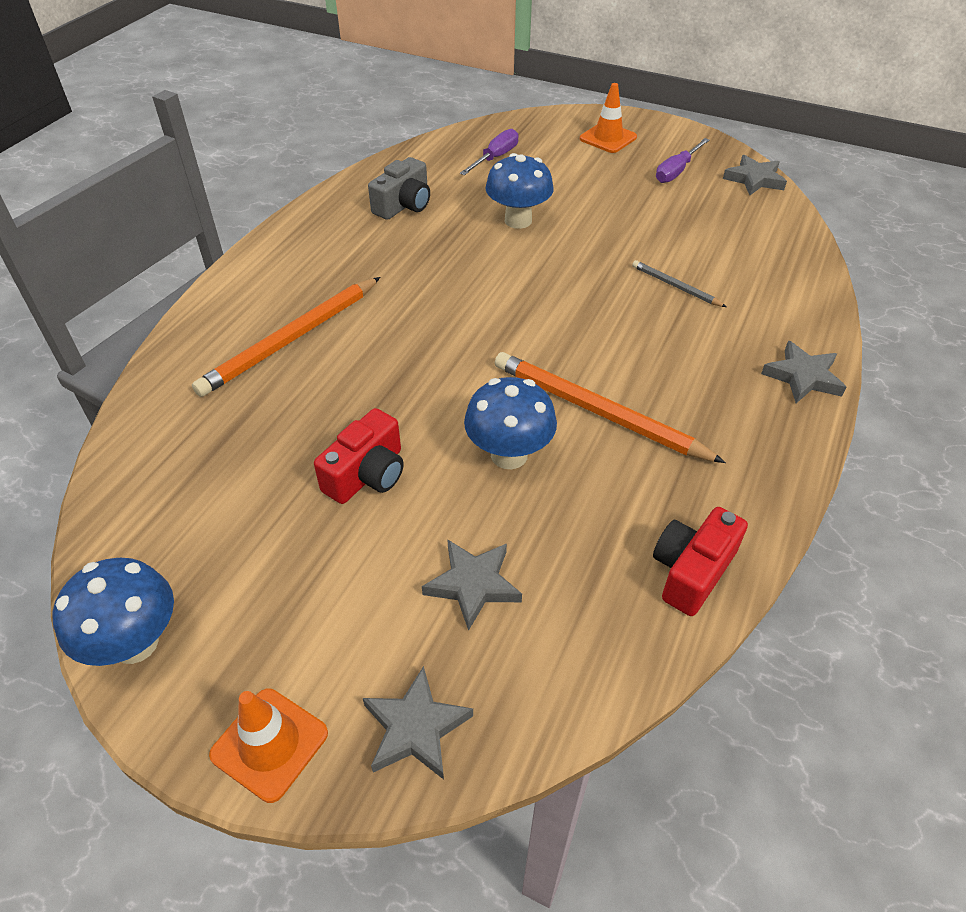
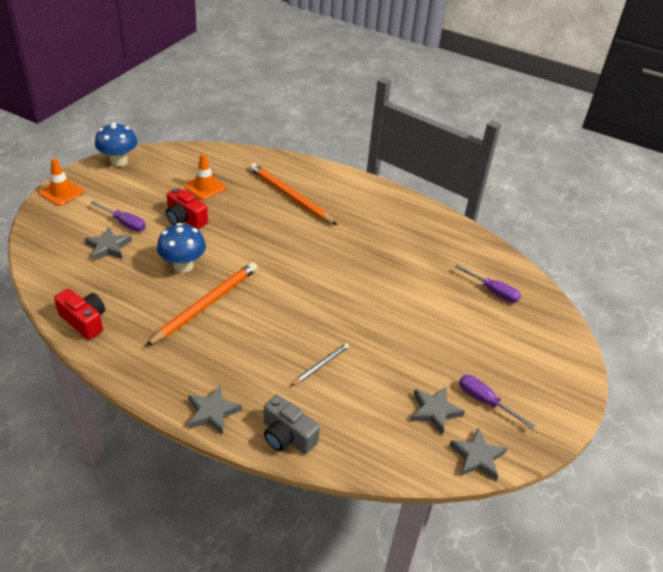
camera: 90 degrees right, 5 degrees down
grey star [363,666,473,780] -> grey star moved to [411,387,465,435]
grey camera [368,157,430,220] -> grey camera moved to [264,395,320,454]
blue mushroom [485,153,554,229] -> none
orange traffic cone [580,83,637,153] -> orange traffic cone moved to [184,154,226,200]
none -> purple screwdriver [91,201,146,232]

